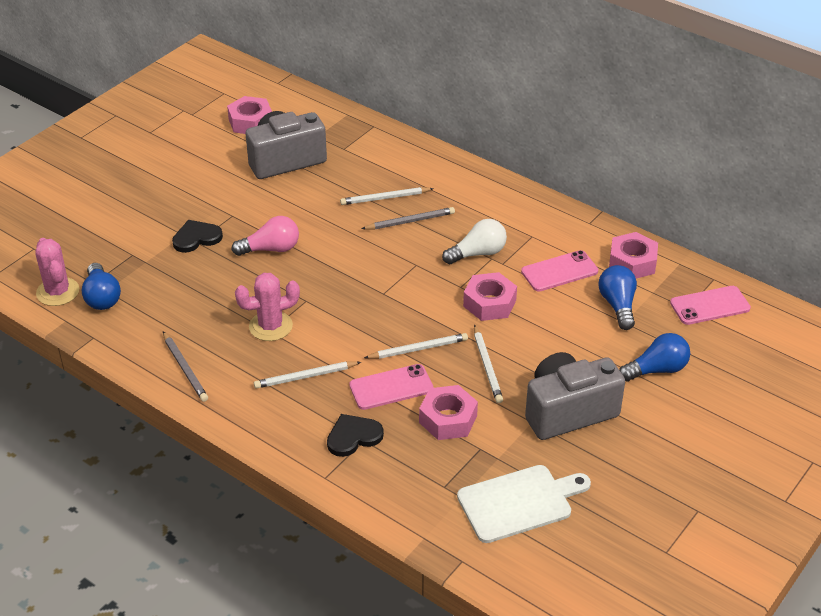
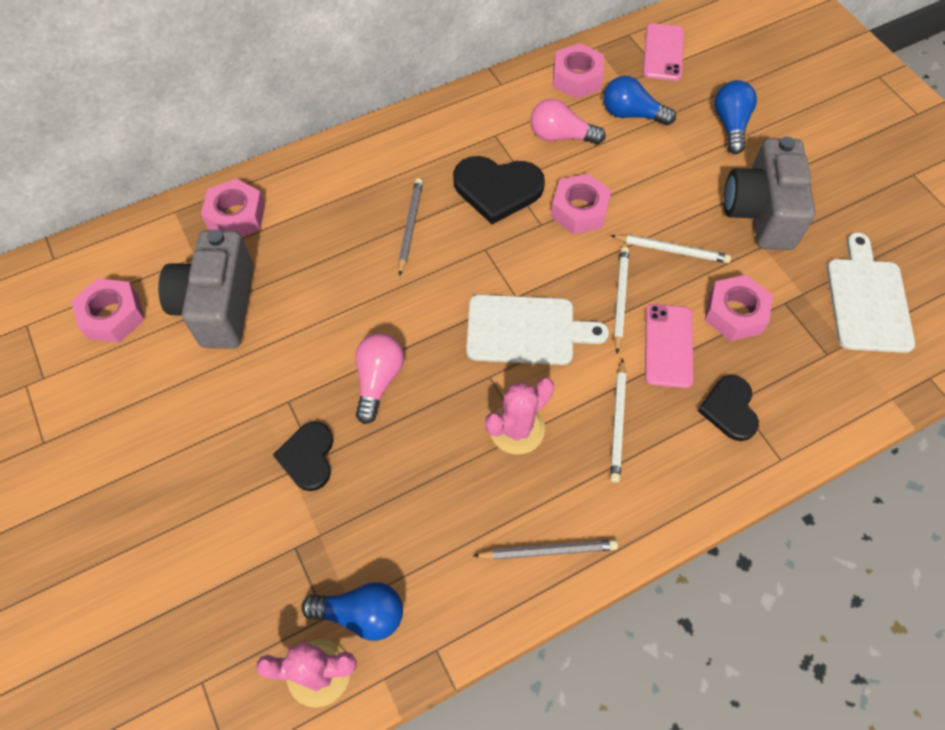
camera: 65 degrees left, 20 degrees up
pink cactus [235,273,300,341] -> pink cactus turned 45 degrees clockwise [485,378,554,455]
white pencil [340,187,434,205] -> none
white light bulb [442,219,507,264] -> black heart [453,156,545,224]
pink phone [521,250,598,291] -> pink light bulb [530,99,606,145]
none -> pink nut [201,178,265,237]
none -> white cutting board [466,294,609,365]

